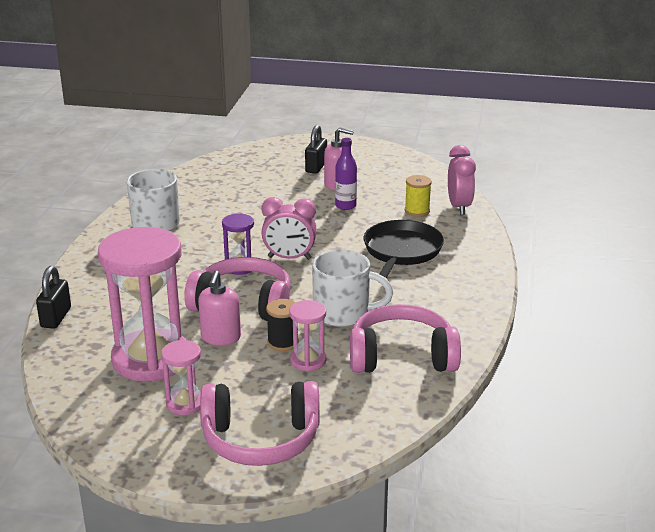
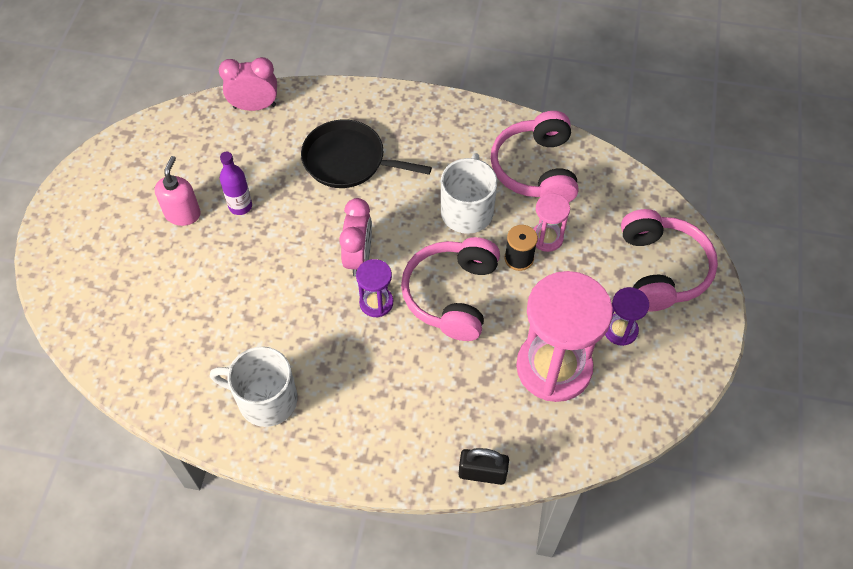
camera: 90 degrees left, 30 degrees up
pink hourglass [161,340,201,415] -> purple hourglass [605,287,649,346]
pink soap dispenser [198,271,241,345] -> none
black padlock [305,125,327,174] -> none
yellow spool [405,175,432,217] -> none

